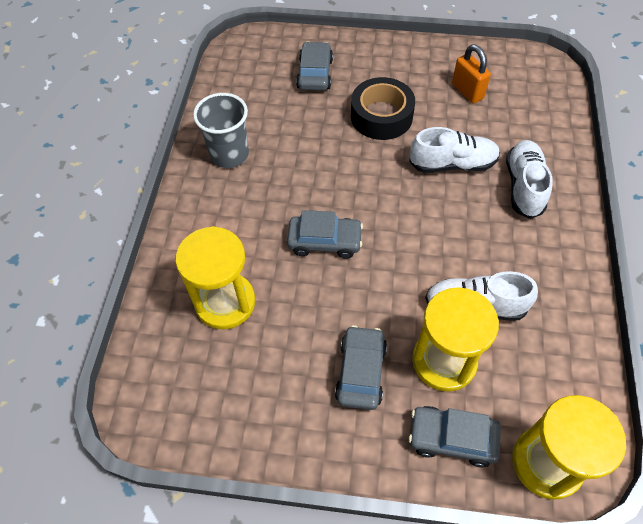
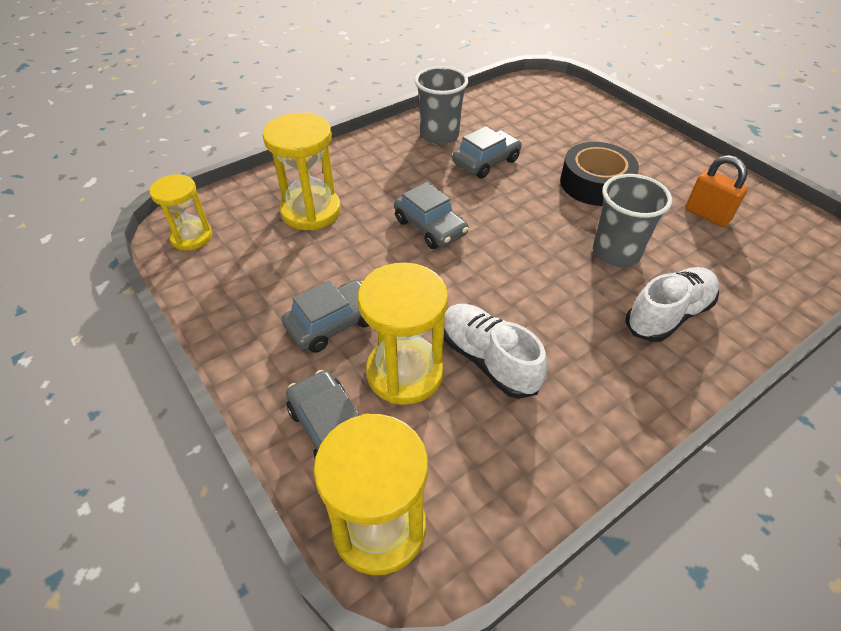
camera: 45 degrees right, 10 degrees down
grey car [296,42,333,91] -> grey car moved to [452,126,522,178]
white shoe [409,127,500,173] -> grey cup [593,174,672,267]
orange padlock [452,44,491,103] -> orange padlock turned 60 degrees counterclockwise [685,155,748,227]
none -> yellow hourglass [149,174,212,251]

